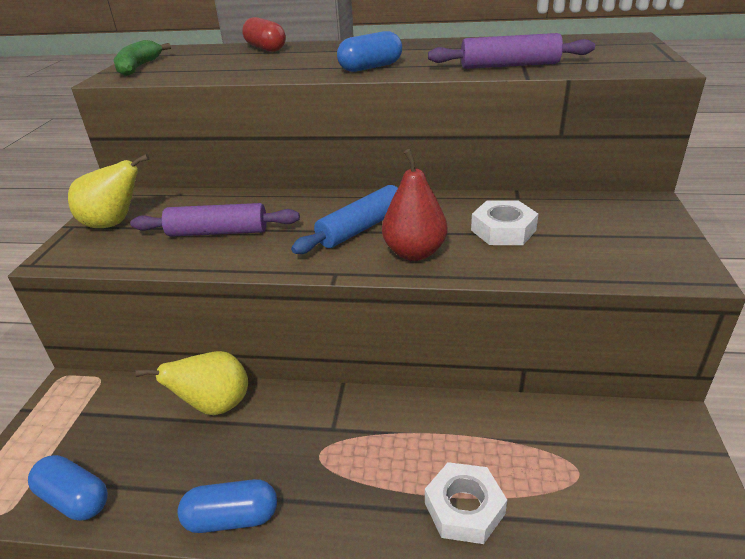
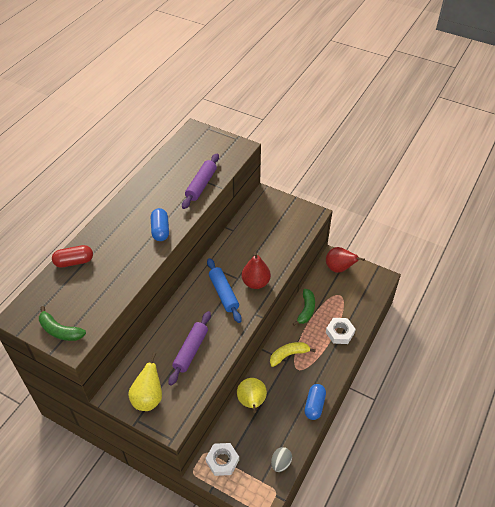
camera: 70 degrees left, 15 degrees up
blue capsule [28,455,108,521] -> grey egg [271,447,292,472]
white nut [471,200,538,245] -> white nut moved to [206,443,239,476]
none -> yellow banana [270,342,316,367]
none -> green banana [293,289,315,326]
none -> red pear [326,247,365,273]

